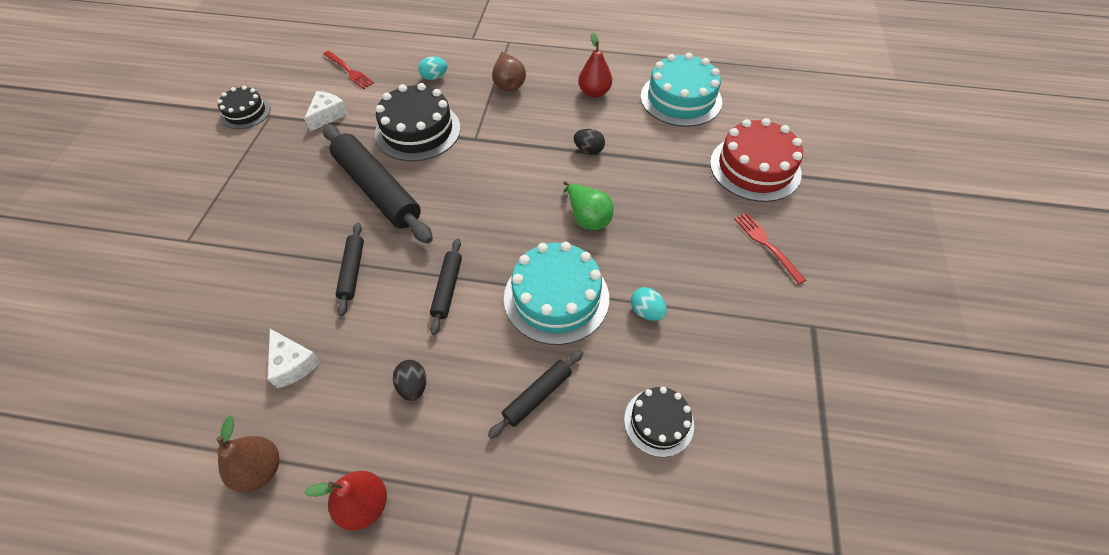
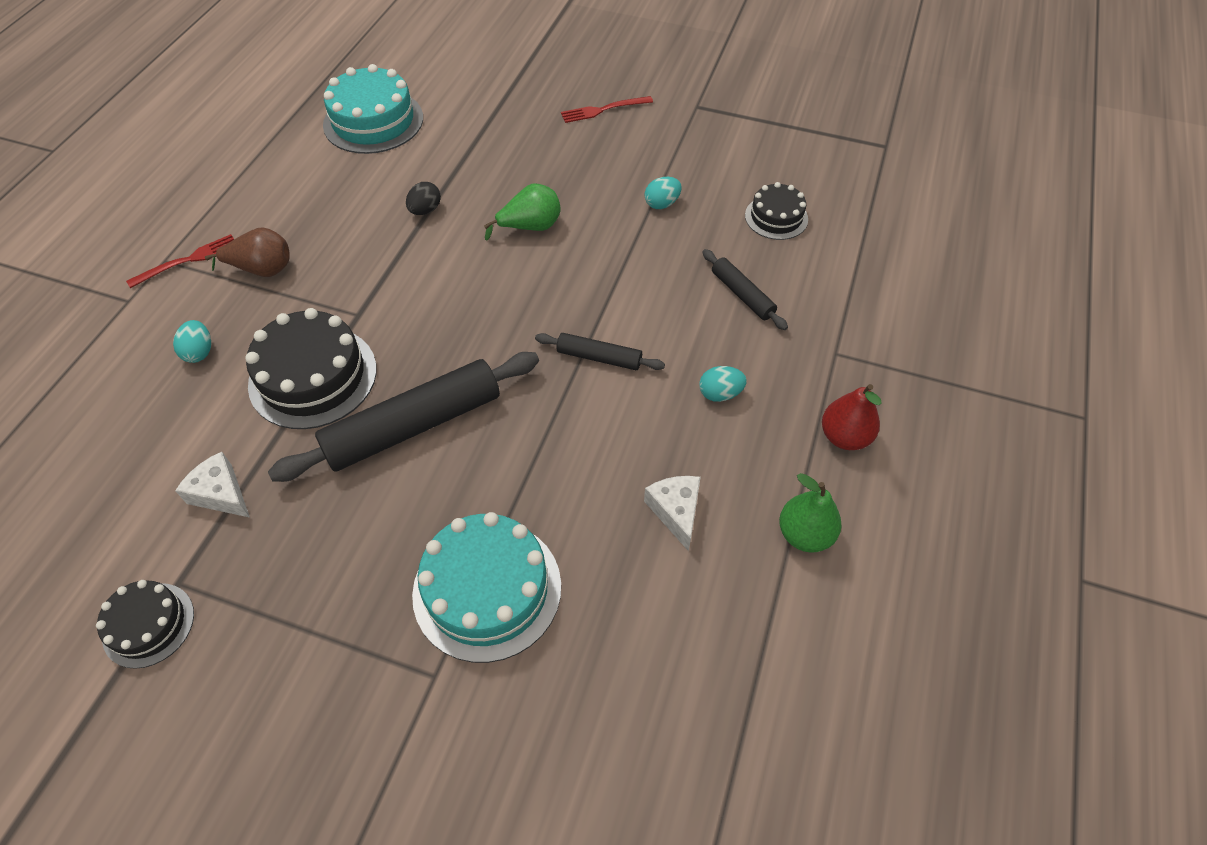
camera: 80 degrees left, 0 degrees up
brown pear [216,415,280,493] -> green pear [779,473,842,552]
white cheese [268,329,321,388] -> white cheese turned 75 degrees counterclockwise [644,476,701,551]
red fork [323,51,374,89] -> red fork moved to [126,234,234,288]
black rolling pin [336,223,364,316] -> none
black egg [393,360,426,401] -> turquoise egg [699,366,747,402]
turquoise cake [504,242,609,345] -> turquoise cake moved to [412,512,561,663]
red pear [578,32,612,98] -> none
red cake [710,118,803,202] -> none

